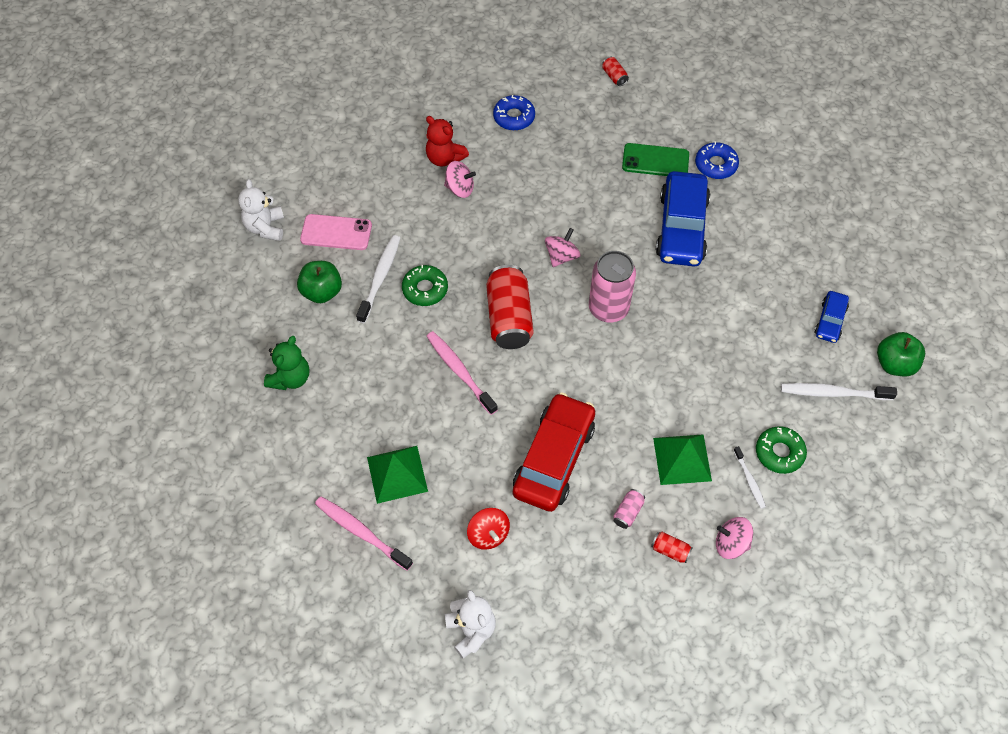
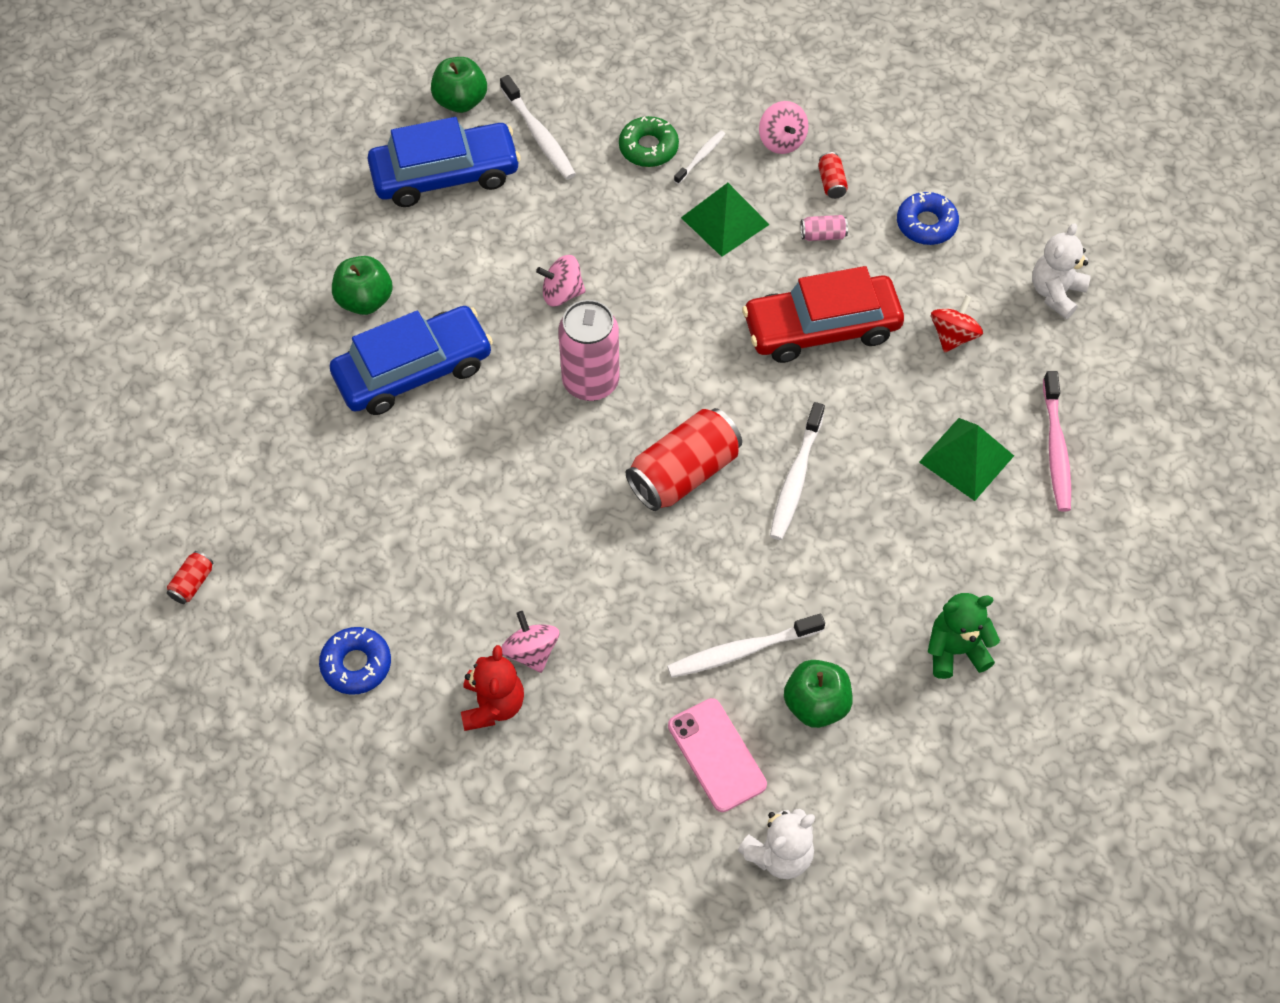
camera: 125 degrees left, 0 degrees up
green donut [402,265,448,306] -> none
pink toothbrush [426,331,498,415] -> white toothbrush [770,402,825,540]
pink spinning top [545,228,580,267] -> pink spinning top moved to [536,255,586,306]
green phone [622,143,689,176] -> none
blue donut [695,142,739,179] -> blue donut moved to [897,192,959,245]
blue car [814,291,849,343] -> blue car [367,117,521,207], size x1.99
none -> green apple [332,256,393,315]

